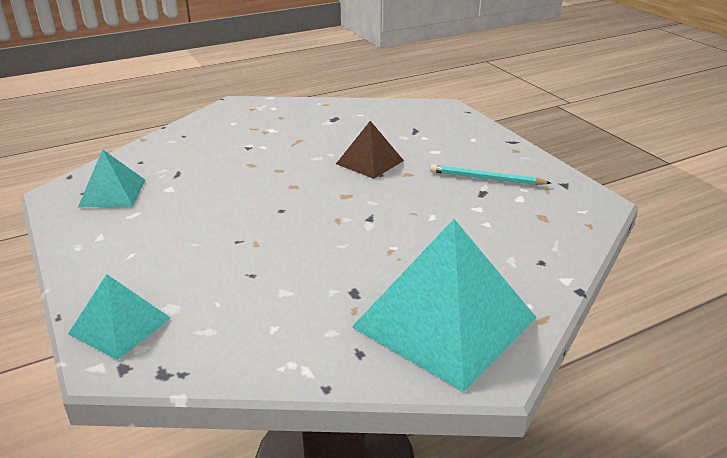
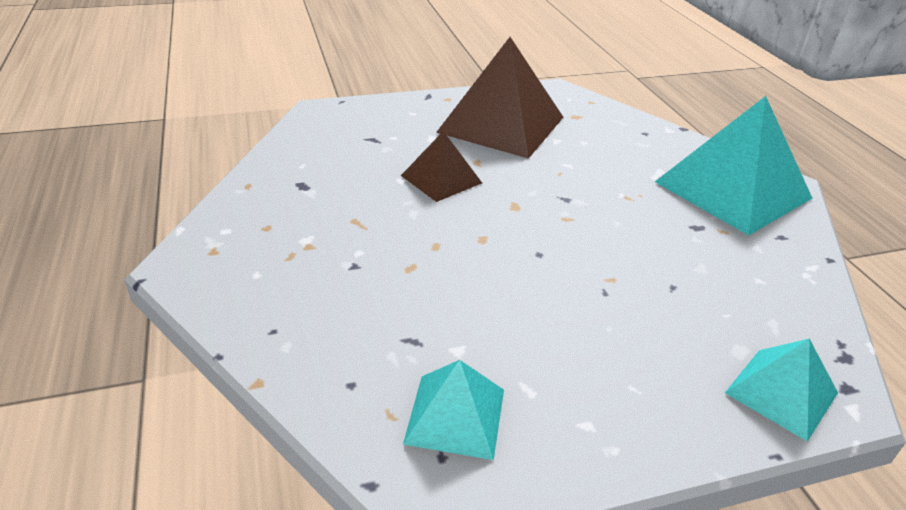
camera: 80 degrees left, 5 degrees up
turquoise pencil [430,165,551,185] -> brown pyramid [436,37,563,159]

